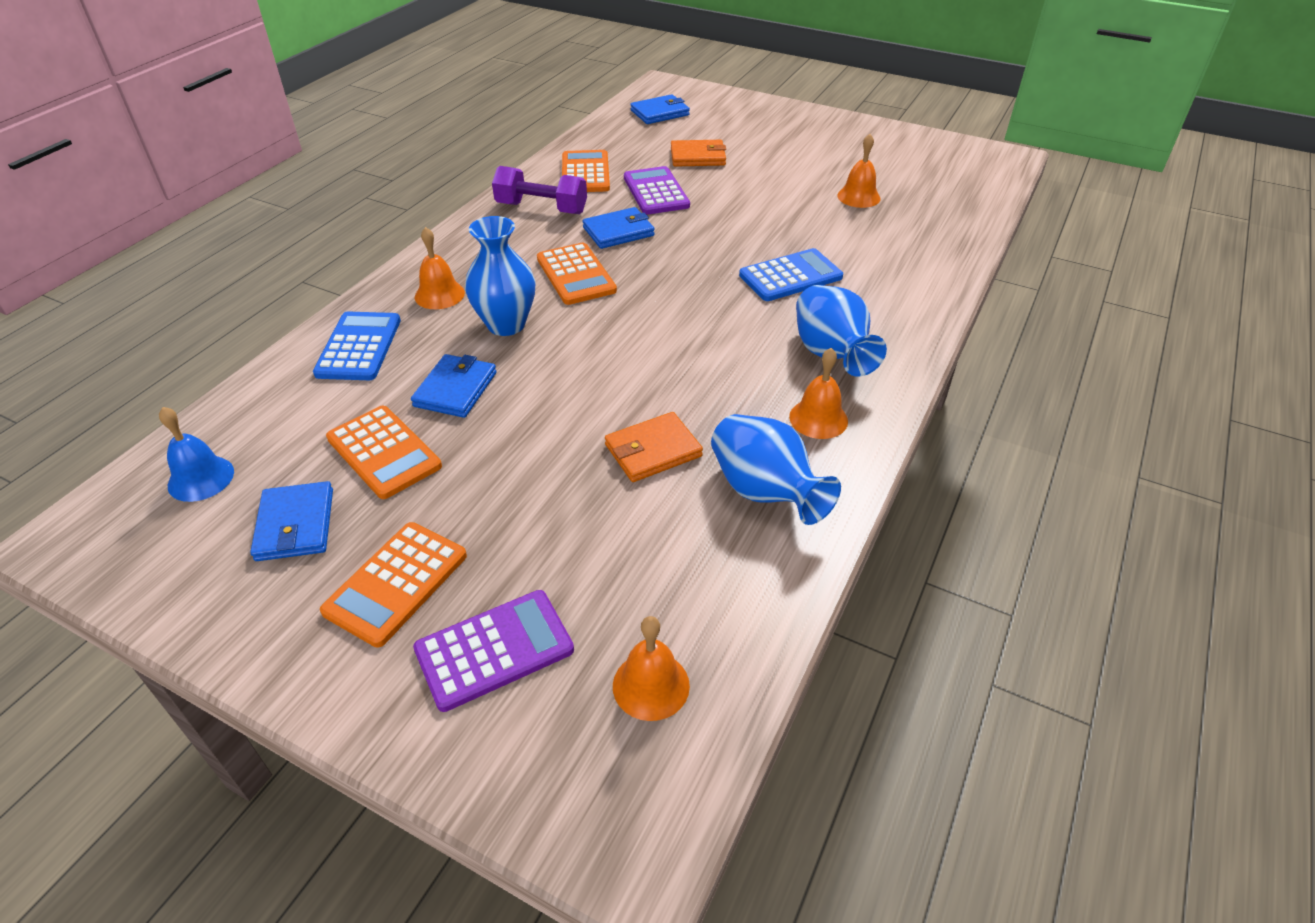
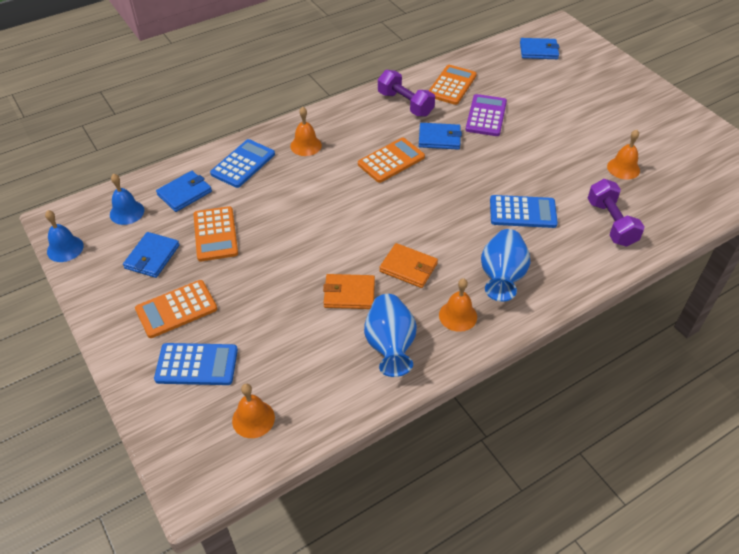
camera: 30 degrees right, 5 degrees up
blue wallet [411,354,497,418] -> blue wallet moved to [156,171,212,212]
purple calculator [413,590,574,712] -> blue calculator [154,343,238,385]
blue vase [465,216,535,336] -> none
orange calculator [537,243,617,305] -> orange calculator turned 135 degrees counterclockwise [358,138,425,183]
orange wallet [671,140,726,167] -> orange wallet moved to [379,243,438,288]
none -> blue bell [45,210,84,262]
none -> purple dumbbell [588,179,645,247]

